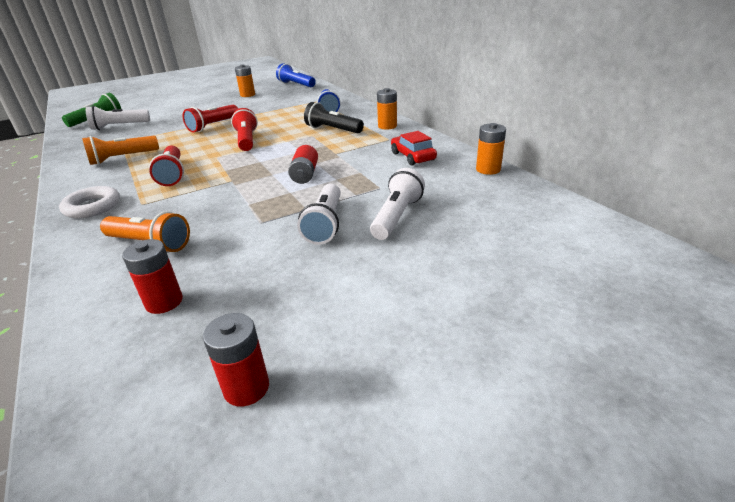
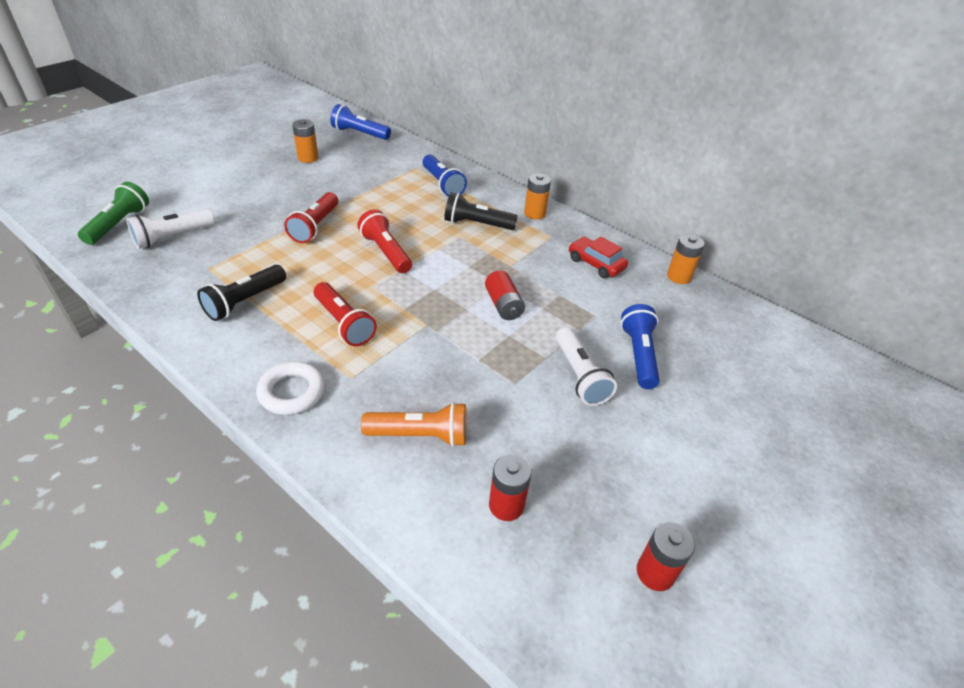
camera: 25 degrees left, 10 degrees up
orange flashlight [82,136,159,165] -> black flashlight [197,265,286,321]
white flashlight [370,168,425,240] -> blue flashlight [621,304,660,389]

